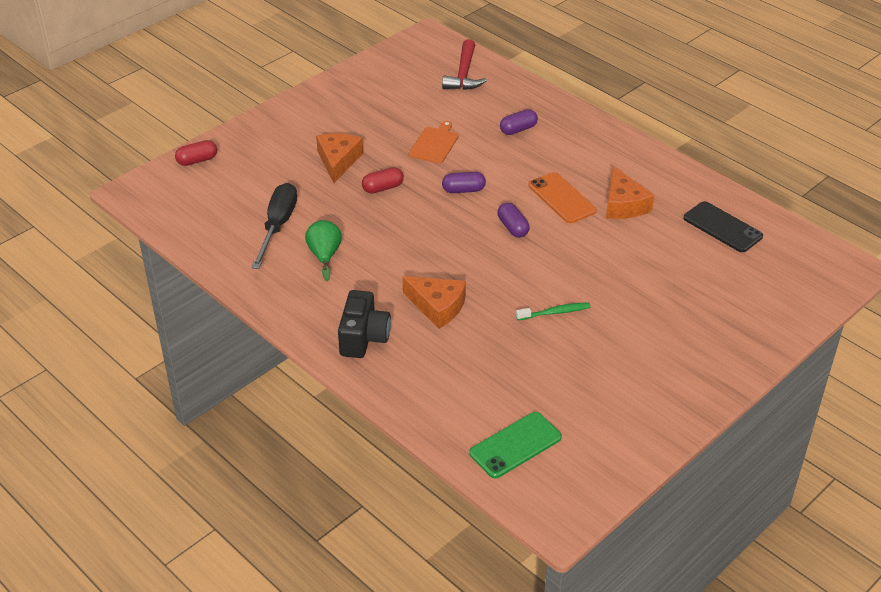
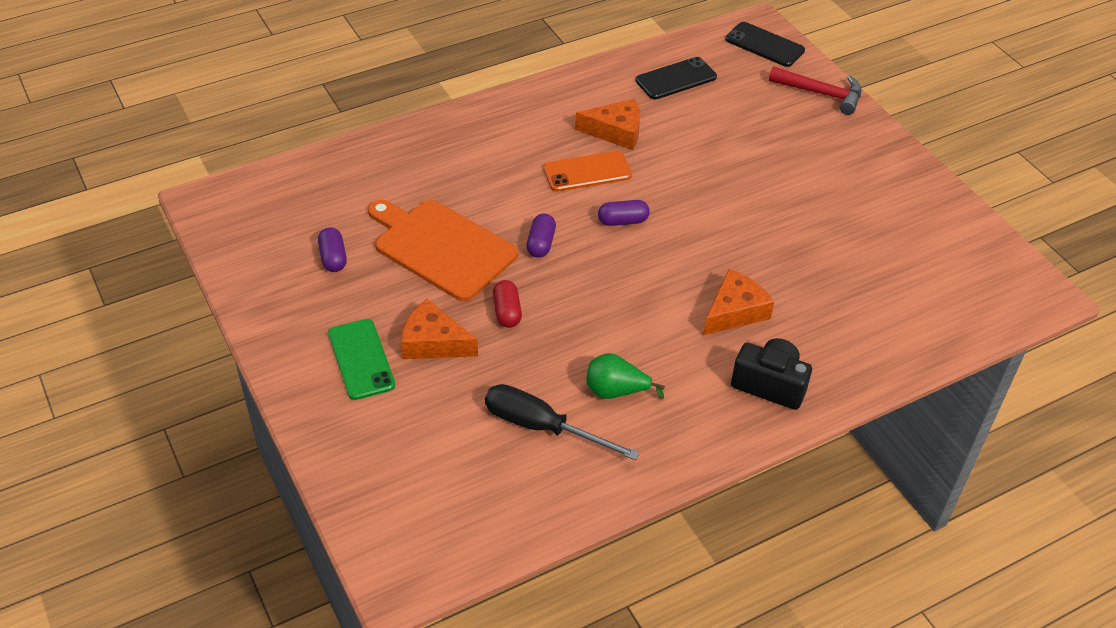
camera: 75 degrees left, 5 degrees up
red capsule [175,140,217,166] -> none
orange cutting board [409,121,458,163] -> orange cutting board [368,200,518,301], size x1.92
red hammer [442,39,487,90] -> red hammer moved to [769,67,862,115]
green phone [469,412,562,478] -> green phone moved to [328,319,395,400]
purple capsule [500,109,538,135] -> purple capsule moved to [318,227,347,272]
green toothbrush [516,302,591,320] -> none
none -> black phone [725,22,805,67]

